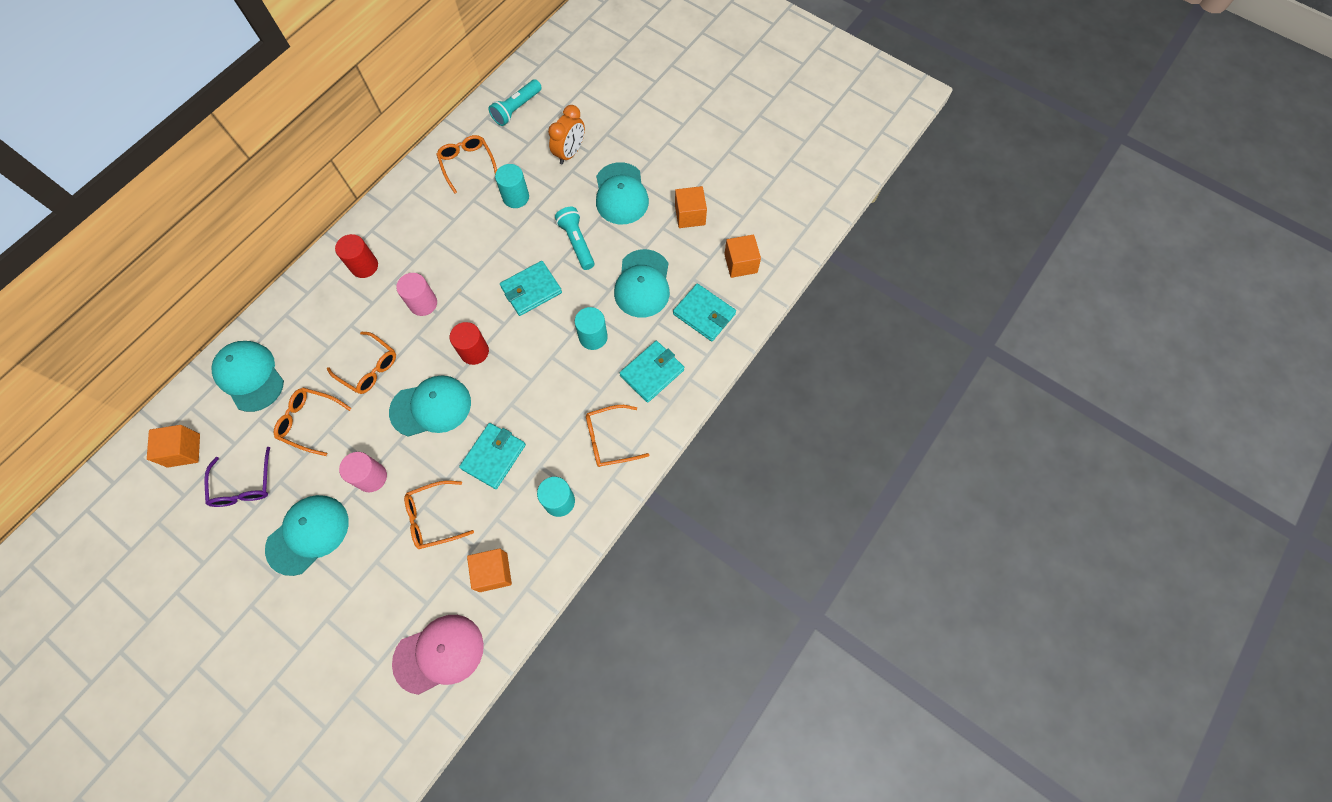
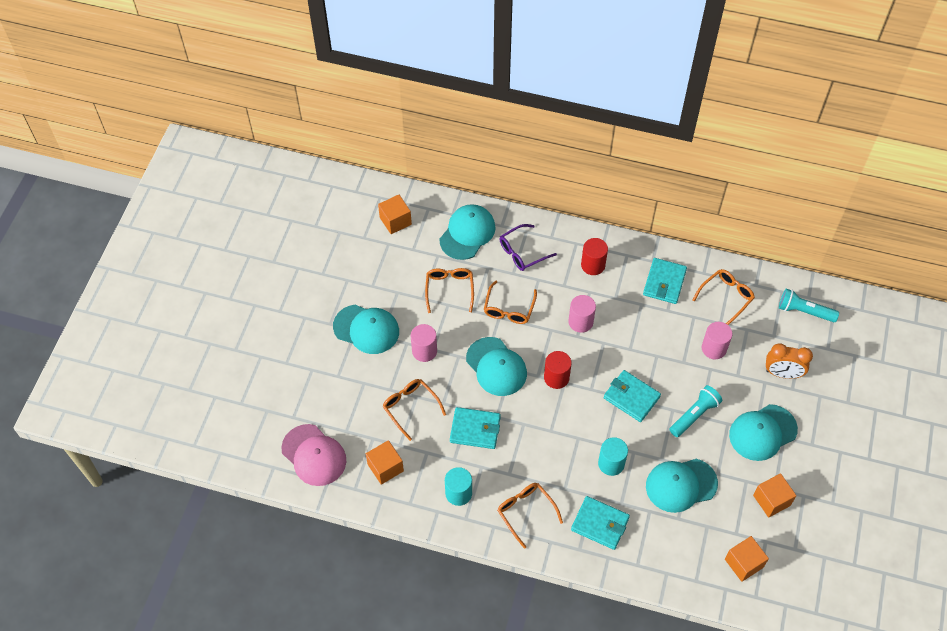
camera: 70 degrees right, 10 degrees down
purple glasses [204,447,270,507] -> purple glasses moved to [500,224,557,271]
turquoise cylinder [495,164,529,208] -> pink cylinder [702,322,732,359]
turquoise wallet [673,283,736,341] -> turquoise wallet moved to [643,258,687,304]

